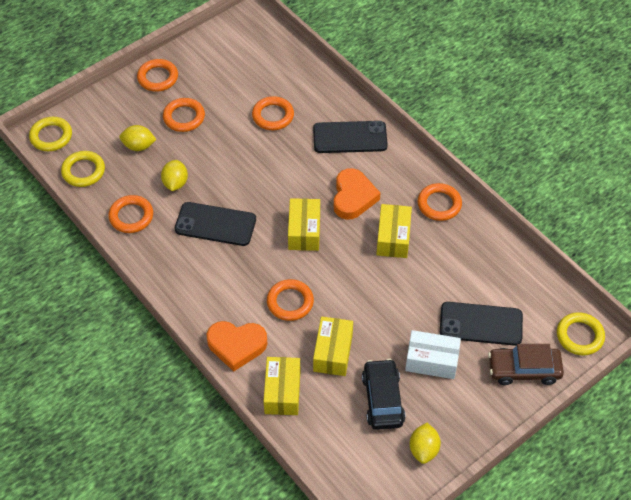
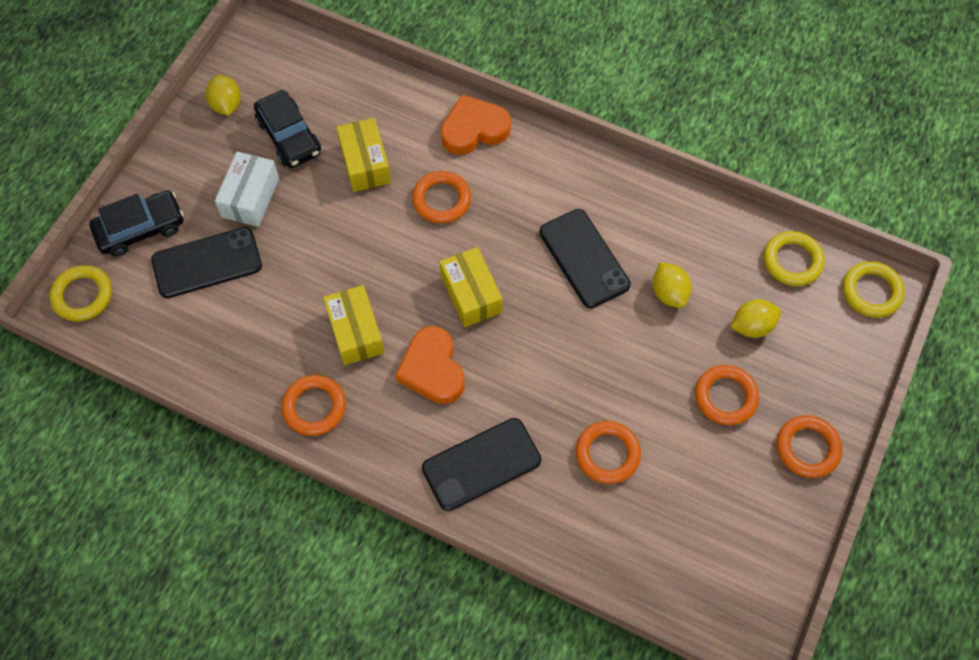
camera: 155 degrees right, 10 degrees up
orange ring [108,195,153,233] -> none
black phone [175,202,256,246] -> black phone turned 75 degrees clockwise [539,209,631,308]
yellow box [264,357,300,415] -> none
white box [405,330,461,379] -> white box turned 60 degrees counterclockwise [215,152,279,227]
brown car [488,344,564,385] -> black car [89,190,184,257]

